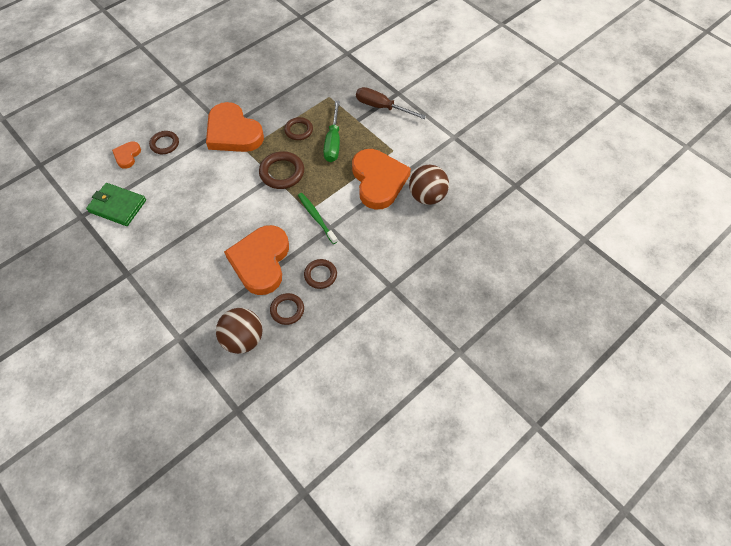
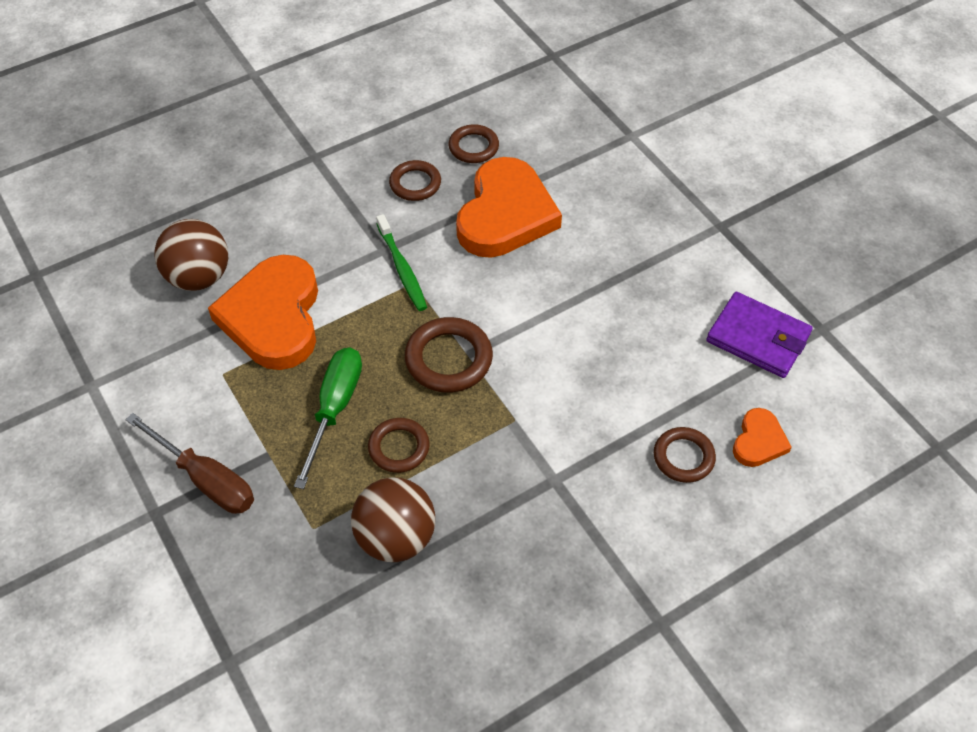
camera: 170 degrees left, 5 degrees down
green wallet [86,183,146,226] -> purple wallet [706,292,813,378]
orange heart [206,102,264,152] -> none
brown ball [216,308,262,354] -> brown ball moved to [351,477,435,562]

